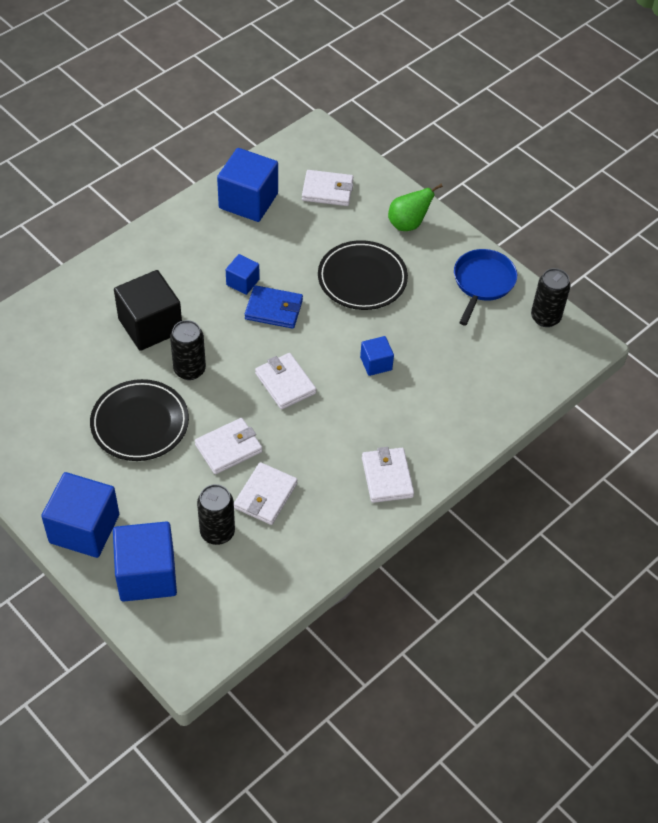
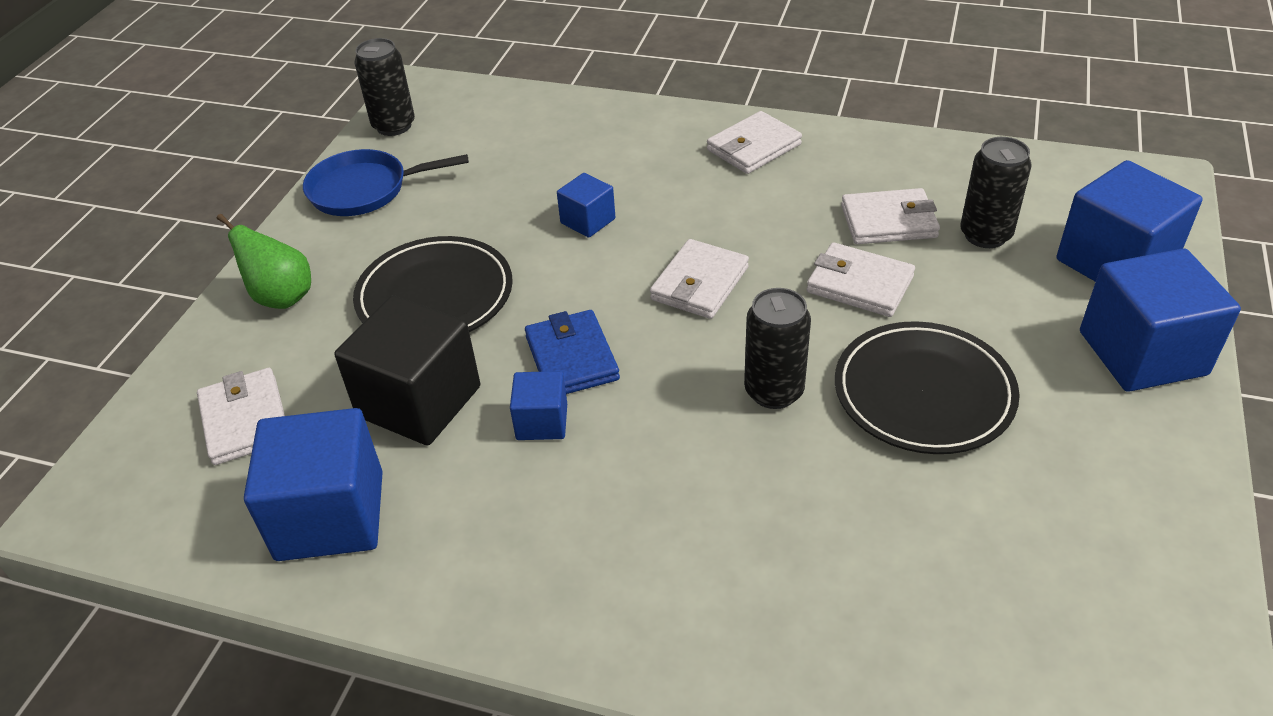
camera: 115 degrees left, 10 degrees down
black cube [114,270,182,351] -> black cube moved to [334,295,480,445]

